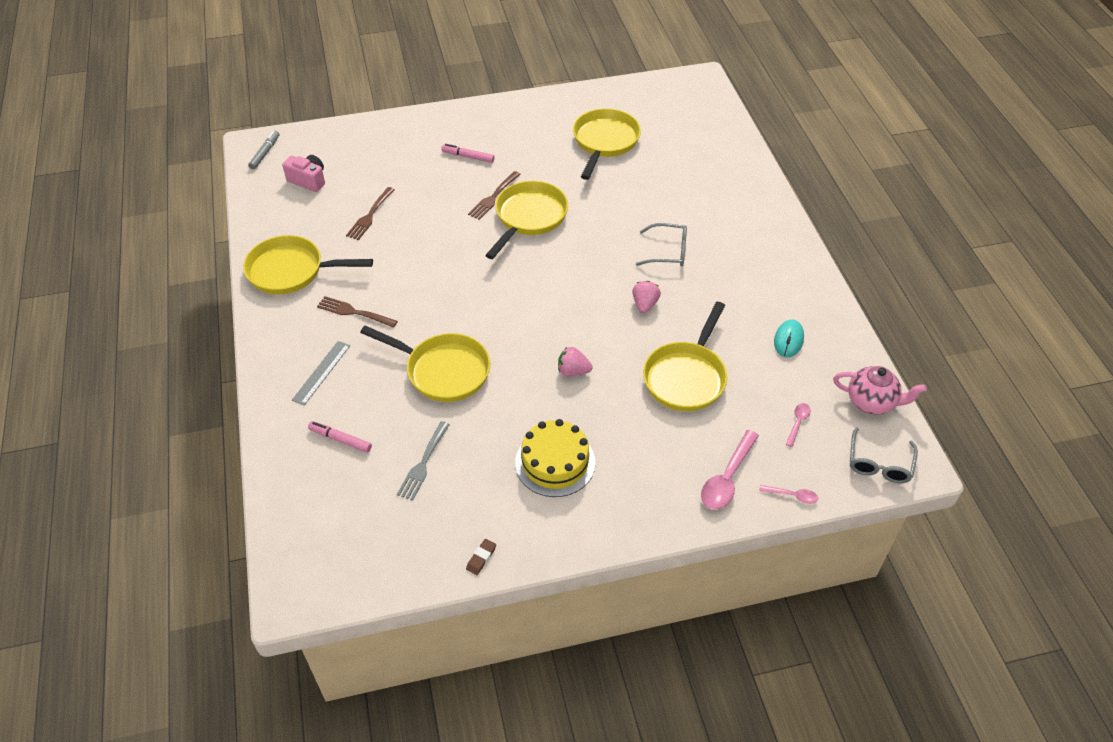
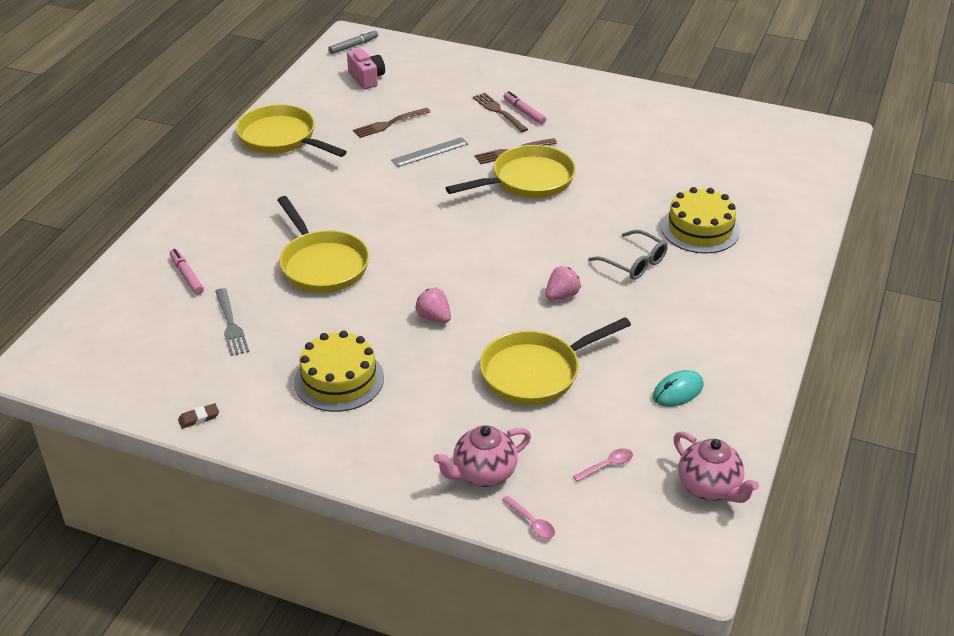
camera: 35 degrees right, 10 degrees down
grey ruler [292,341,350,405] -> grey ruler moved to [391,137,468,167]
brown fork [317,296,398,328] -> brown fork moved to [473,93,528,132]
grey fork [397,421,450,501] -> grey fork turned 75 degrees counterclockwise [215,288,249,356]
yellow pan [573,108,641,180] -> none
pink spoon [701,430,759,510] -> pink teapot [434,425,531,487]
grey glasses [850,427,918,483] -> none
none -> yellow cake [661,187,740,253]

